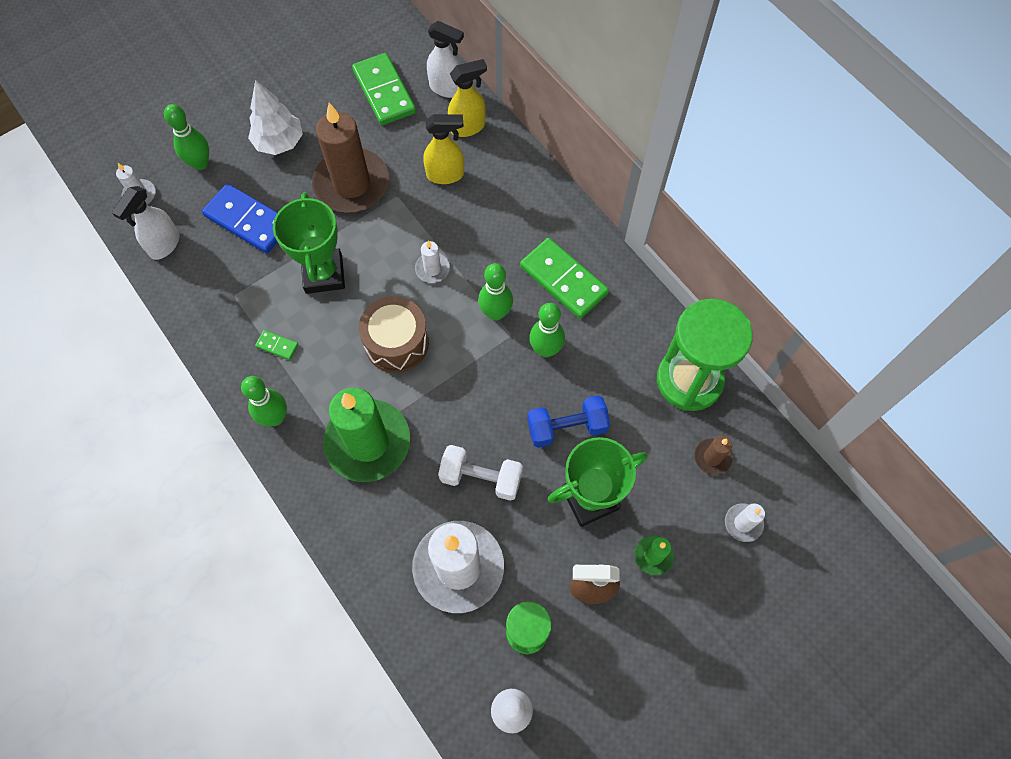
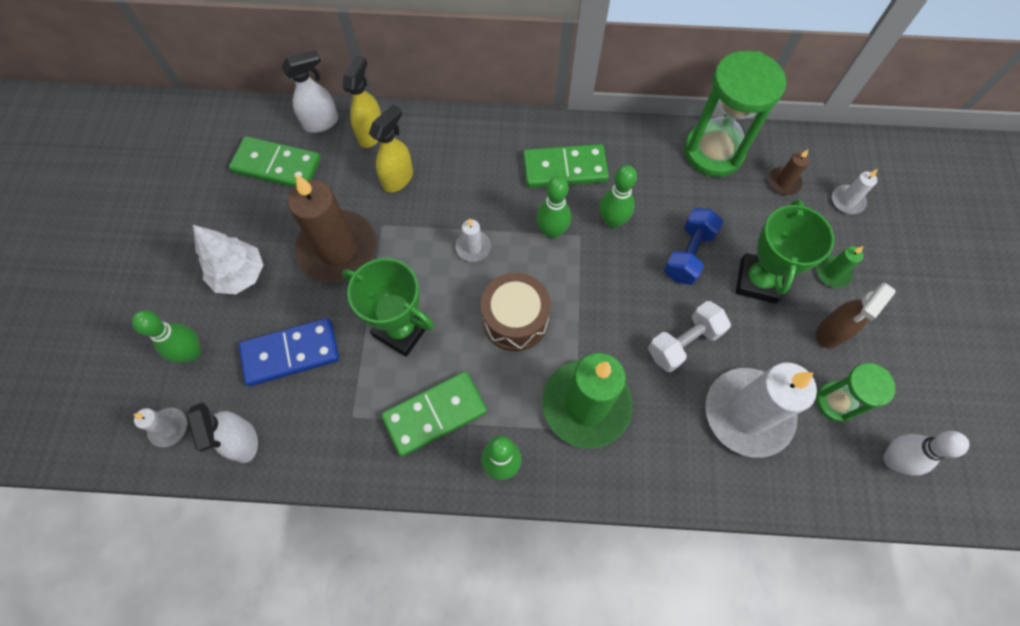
camera: 50 degrees left, 0 degrees up
green domino [255,330,299,360] -> green domino [381,371,487,456], size x2.24

